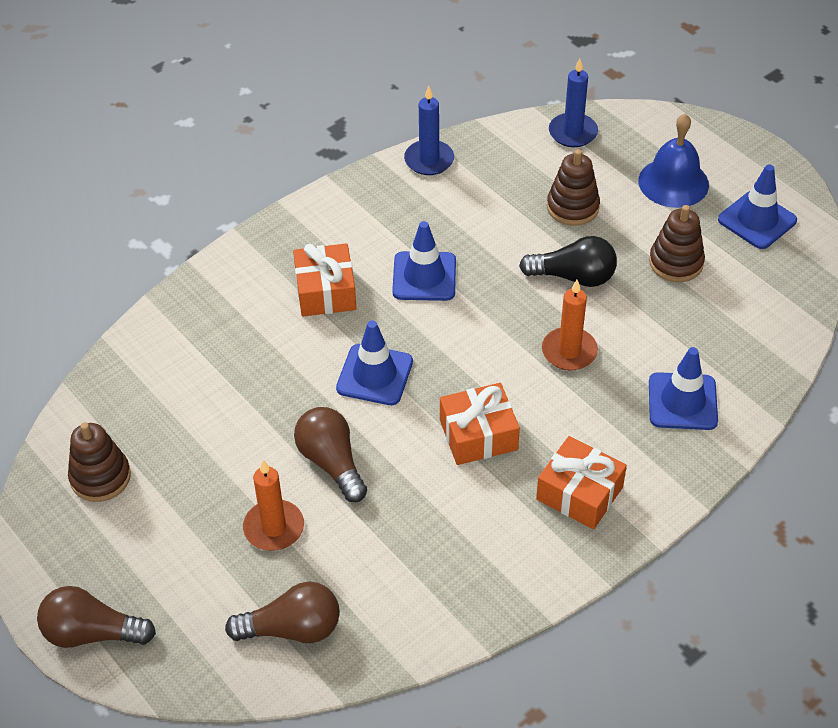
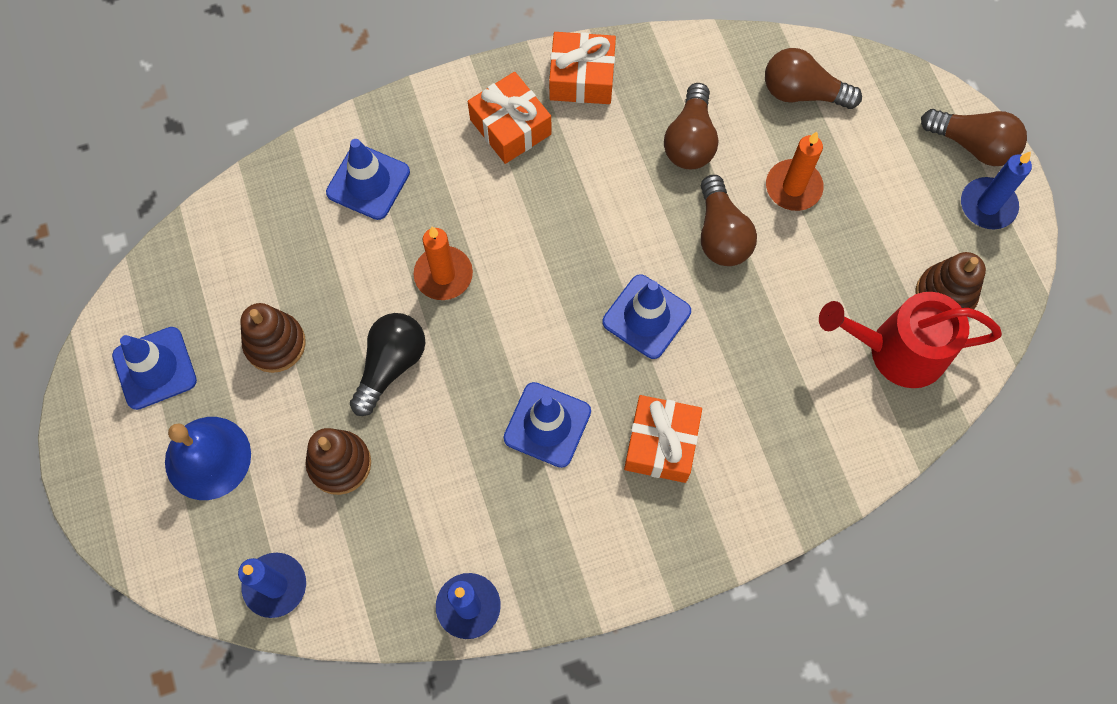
camera: 160 degrees left, 20 degrees up
orange gift [440,383,520,465] -> orange gift moved to [549,32,616,104]
black light bulb [519,236,617,287] -> black light bulb turned 90 degrees clockwise [350,313,425,416]
none -> brown light bulb [664,83,718,169]
none -> red watering can [819,292,1002,388]
none -> blue candle [961,151,1032,229]

